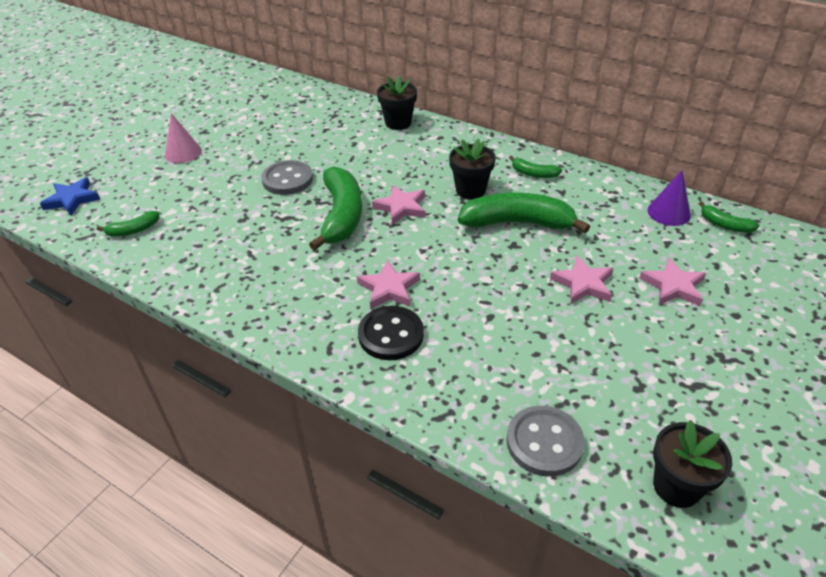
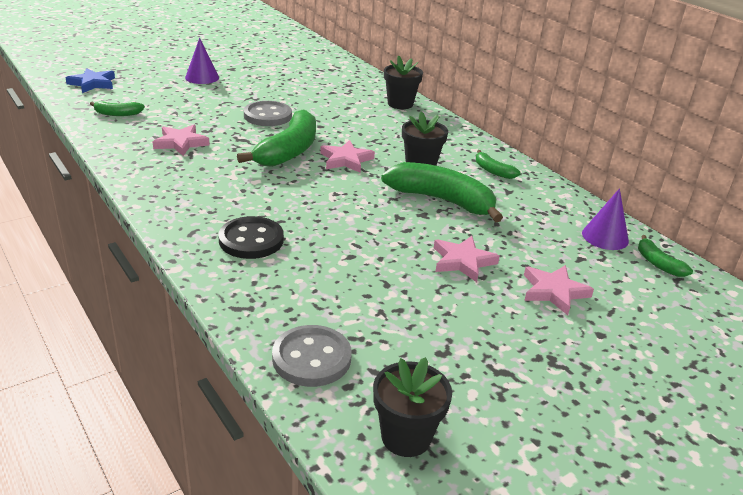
camera: 20 degrees right, 10 degrees down
pink cone [165,113,202,163] -> purple cone [185,38,219,84]
pink star [357,260,420,309] -> pink star moved to [153,125,210,156]

